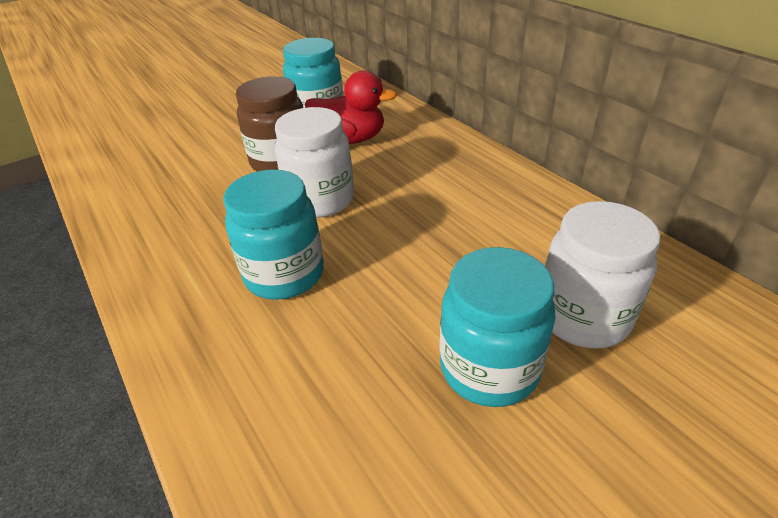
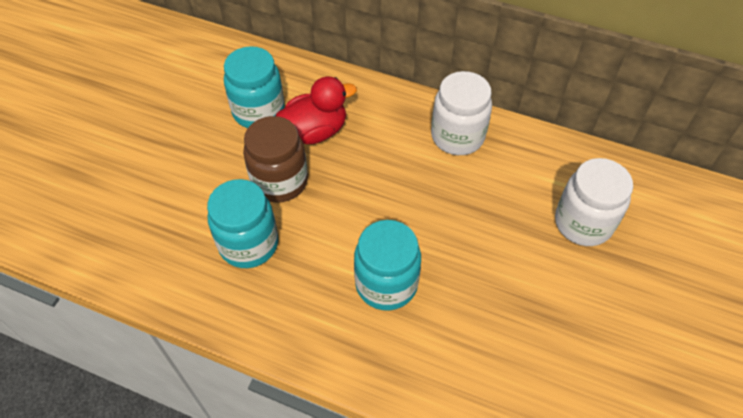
camera: 35 degrees left, 15 degrees up
white jar [275,107,354,218] -> white jar moved to [431,71,492,155]
turquoise jar [440,247,556,407] -> turquoise jar moved to [207,179,278,268]

